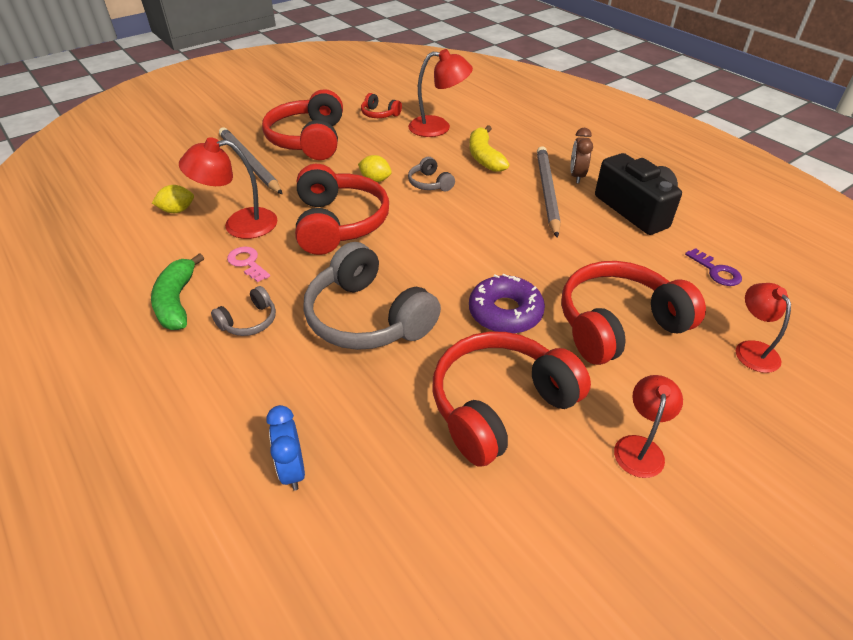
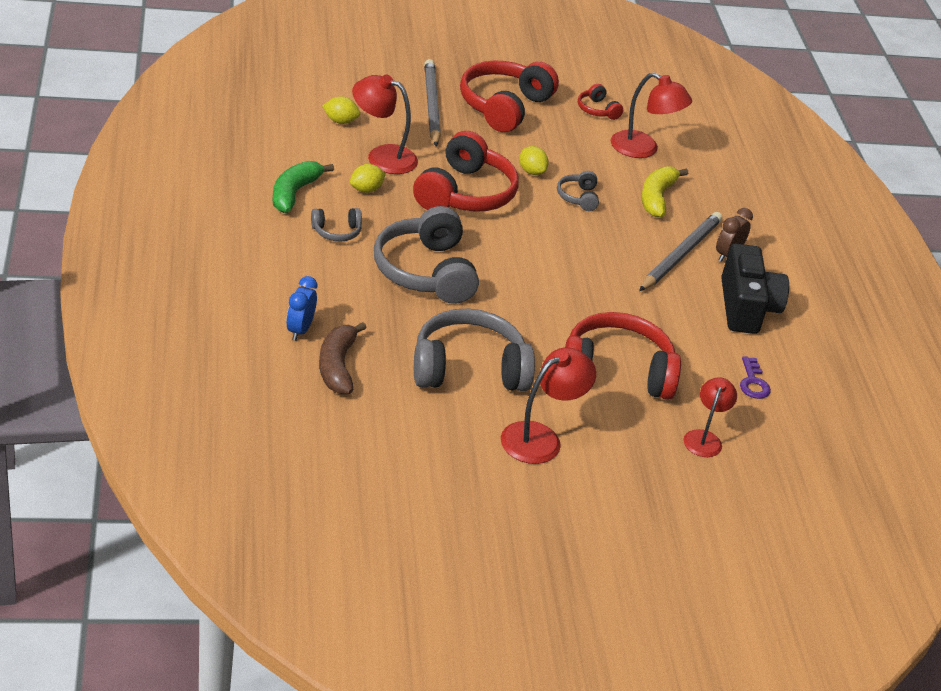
camera: 25 degrees right, 5 degrees down
pink key [227,247,270,282] -> yellow lemon [350,164,386,193]
red headphones [433,332,591,467] -> grey headphones [414,309,535,391]
purple donut [469,273,545,334] -> none
red lamp [614,375,683,478] -> red lamp [501,347,596,464], size x1.51
none -> brown banana [319,322,367,395]

